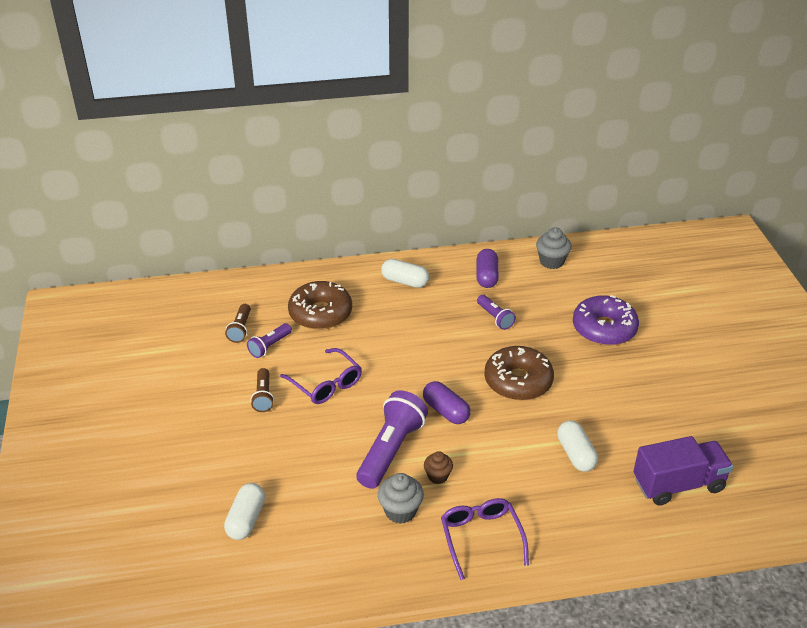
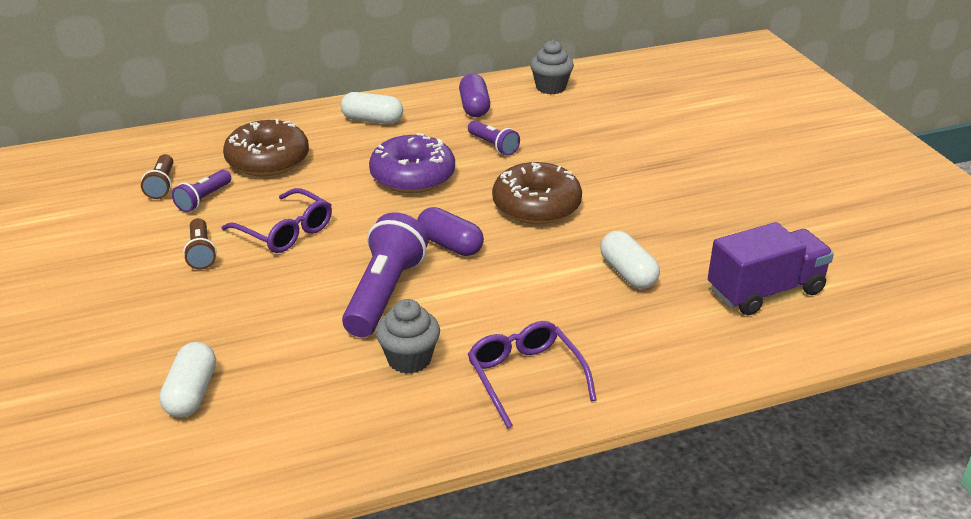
camera: 10 degrees left, 5 degrees down
brown cupcake [424,451,453,484] -> none
purple donut [573,295,639,346] -> purple donut moved to [369,133,455,193]

